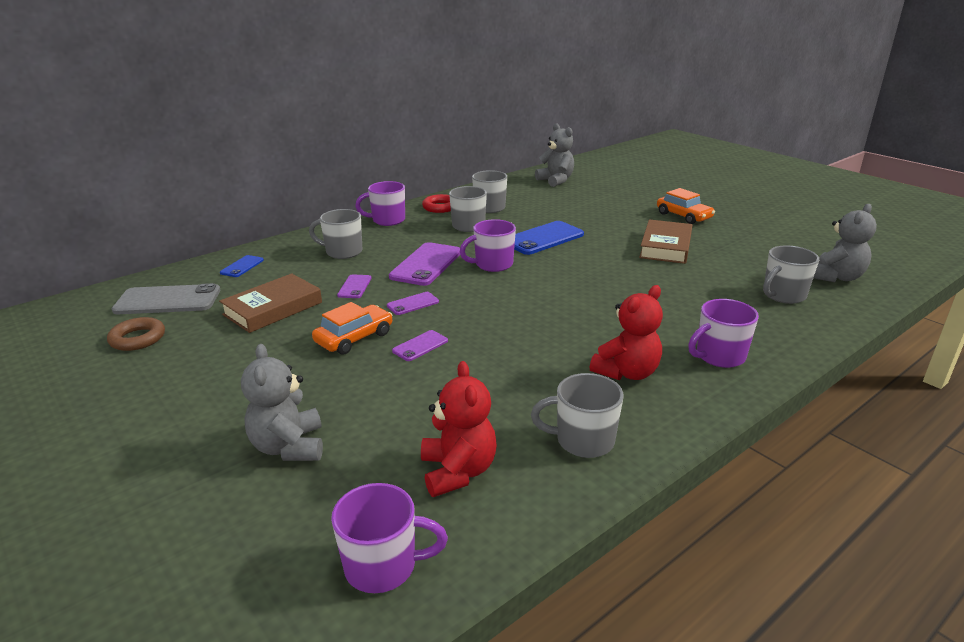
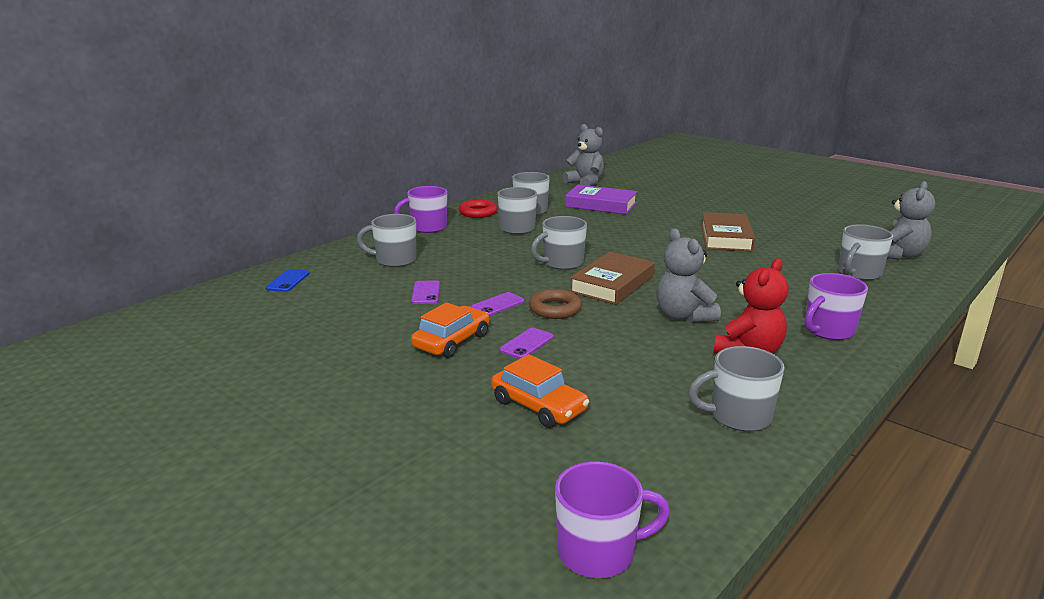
camera: 10 degrees left, 5 degrees down
brown ring [107,317,165,351] -> brown ring moved to [529,289,582,319]
grey phone [112,283,220,314] -> none
brown book [219,273,322,333] -> brown book moved to [570,252,655,305]
grey teddy bear [241,344,323,461] -> grey teddy bear moved to [657,229,721,323]
purple phone [389,242,460,286] -> none
red teddy bear [421,361,497,497] -> none
purple mug [459,219,516,272] -> grey mug [531,216,587,270]
blue phone [514,221,584,255] -> none
orange car [657,188,715,224] -> orange car moved to [491,354,589,428]
none -> purple book [565,184,637,214]

